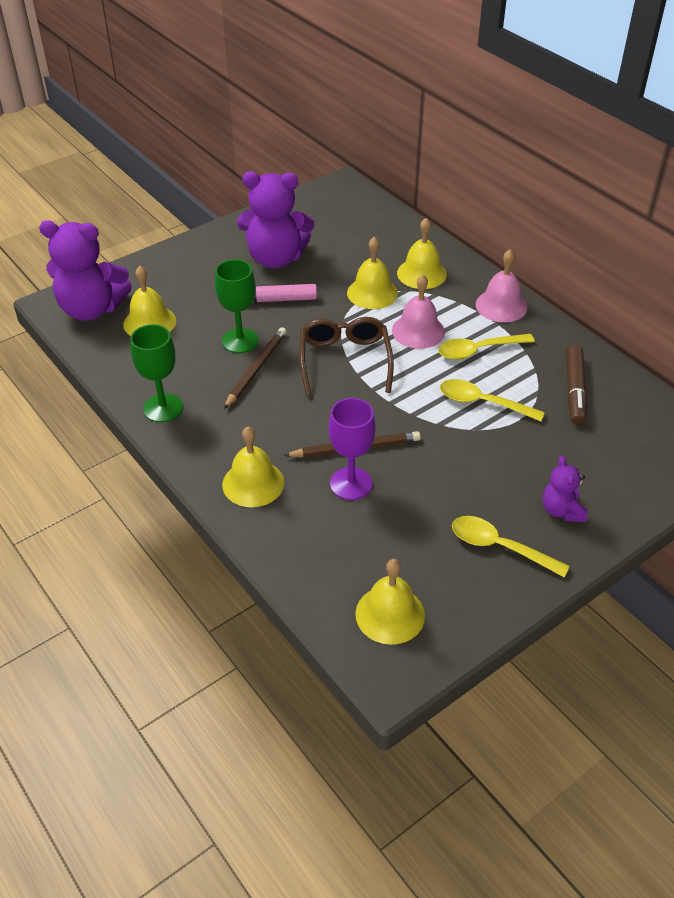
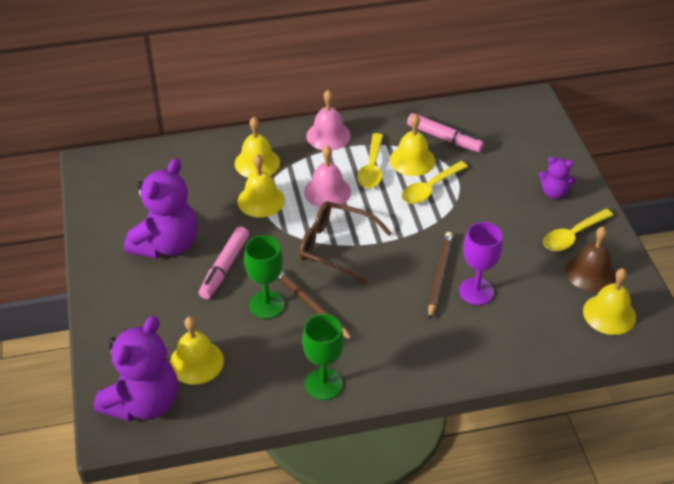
camera: 65 degrees left, 0 degrees up
yellow bell [222,426,284,507] -> yellow bell moved to [390,114,435,176]
brown marker [566,345,587,425] -> pink marker [407,113,484,152]
none -> brown bell [565,227,616,292]

